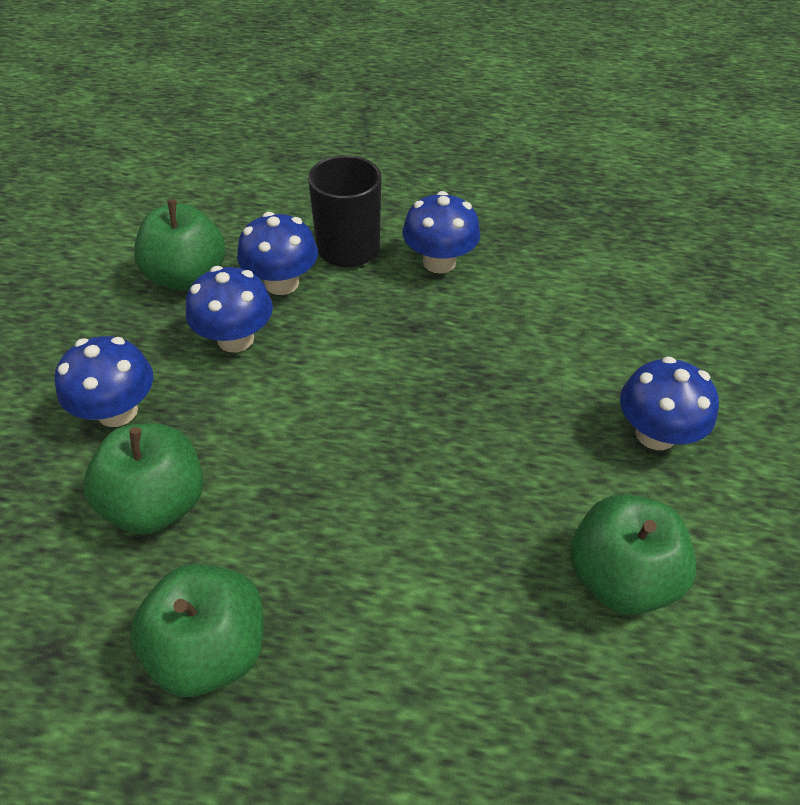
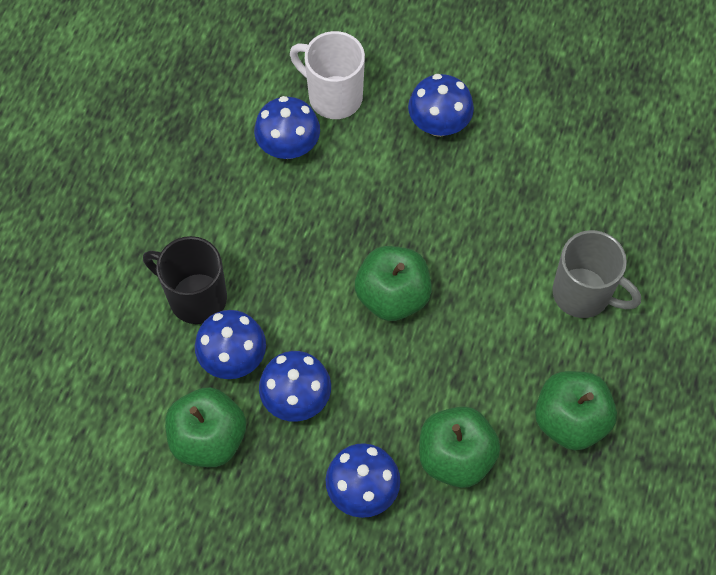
camera: 80 degrees left, 15 degrees up
blue mushroom [403,191,480,273] -> blue mushroom moved to [254,96,320,159]
green apple [570,494,697,615] -> green apple moved to [355,246,432,321]
none -> white mug [290,31,365,119]
none -> grey mug [552,230,641,318]

